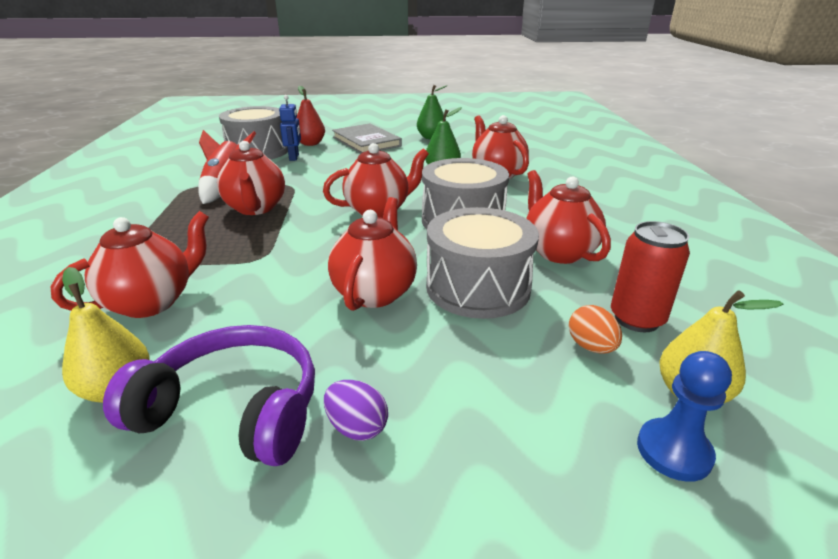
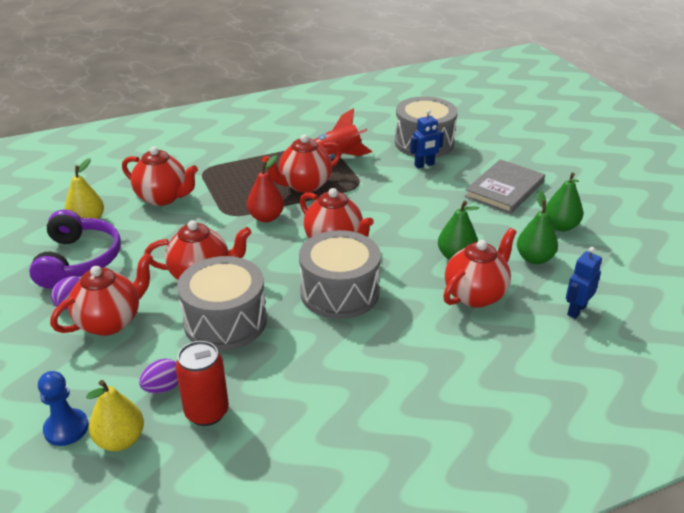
camera: 70 degrees right, 5 degrees up
red pear [297,86,325,146] -> red pear moved to [247,155,284,222]
red teapot [526,170,611,264] -> red teapot moved to [50,253,153,336]
orange egg [569,305,622,353] -> purple egg [139,359,178,394]
none -> green pear [517,190,558,264]
none -> blue robot [566,247,602,319]

